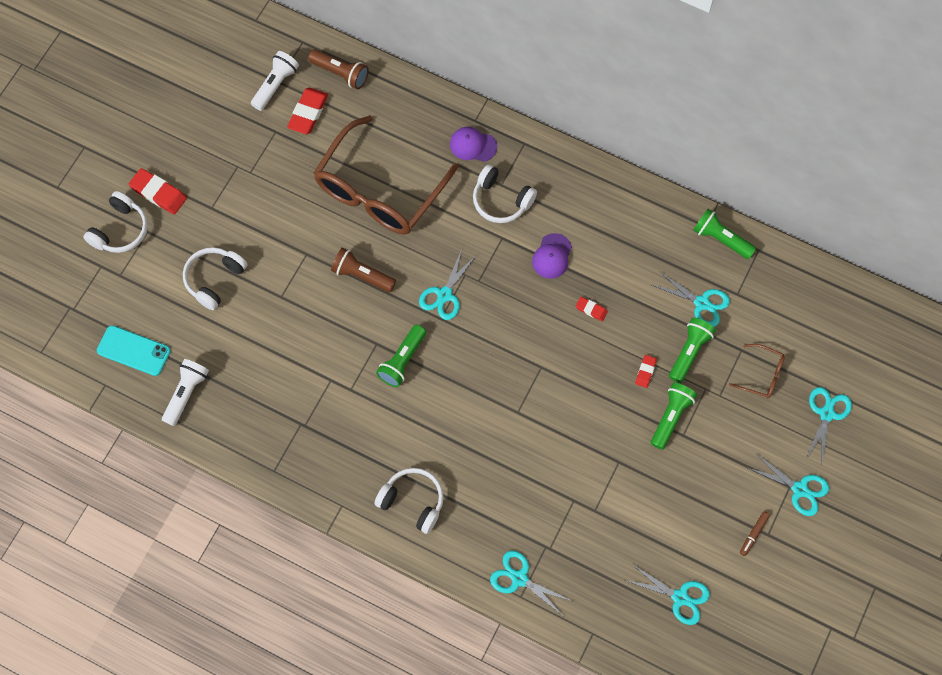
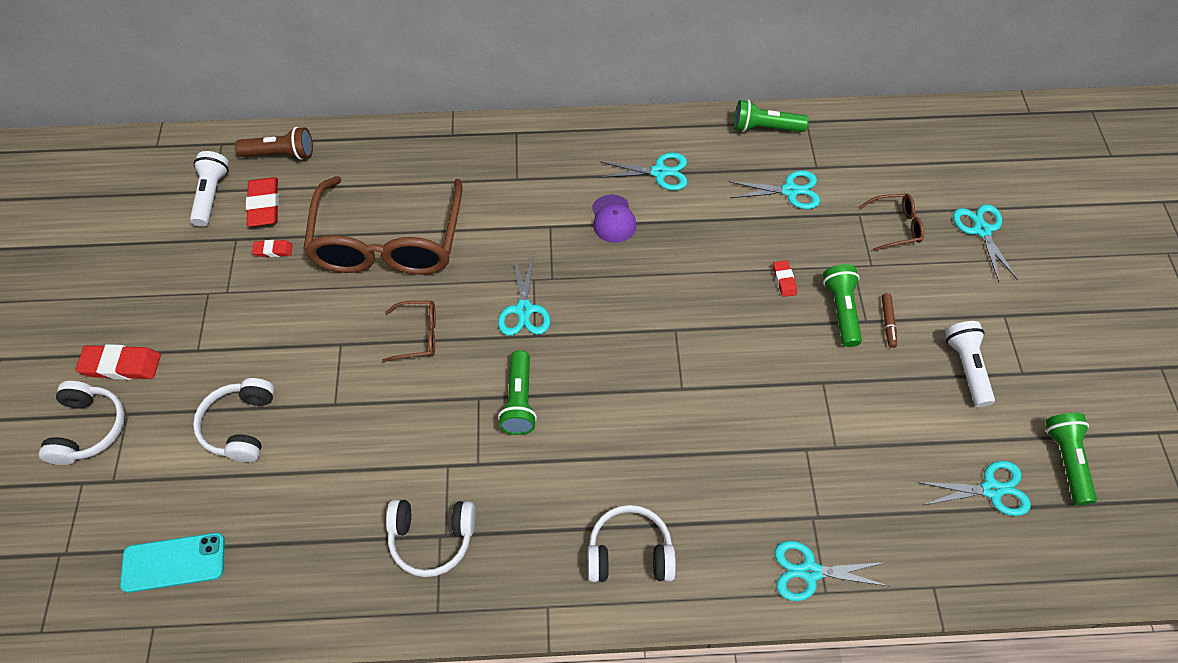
camera: 30 degrees left, 10 degrees down
white flashlight [162,359,209,426] -> white flashlight moved to [945,321,995,407]
brown flashlight [331,247,396,292] -> brown glasses [382,301,436,362]
purple cap [450,127,497,162] -> none
white headphones [473,164,537,223] -> white headphones moved to [386,499,475,577]
red eraser [576,297,608,321] -> red eraser moved to [252,240,293,257]
green flashlight [669,318,716,383] -> green flashlight moved to [1045,413,1097,505]
brown marker [740,511,770,556] -> brown marker moved to [882,293,897,348]
turquoise scissors [748,453,829,516] -> turquoise scissors moved to [599,153,687,190]

